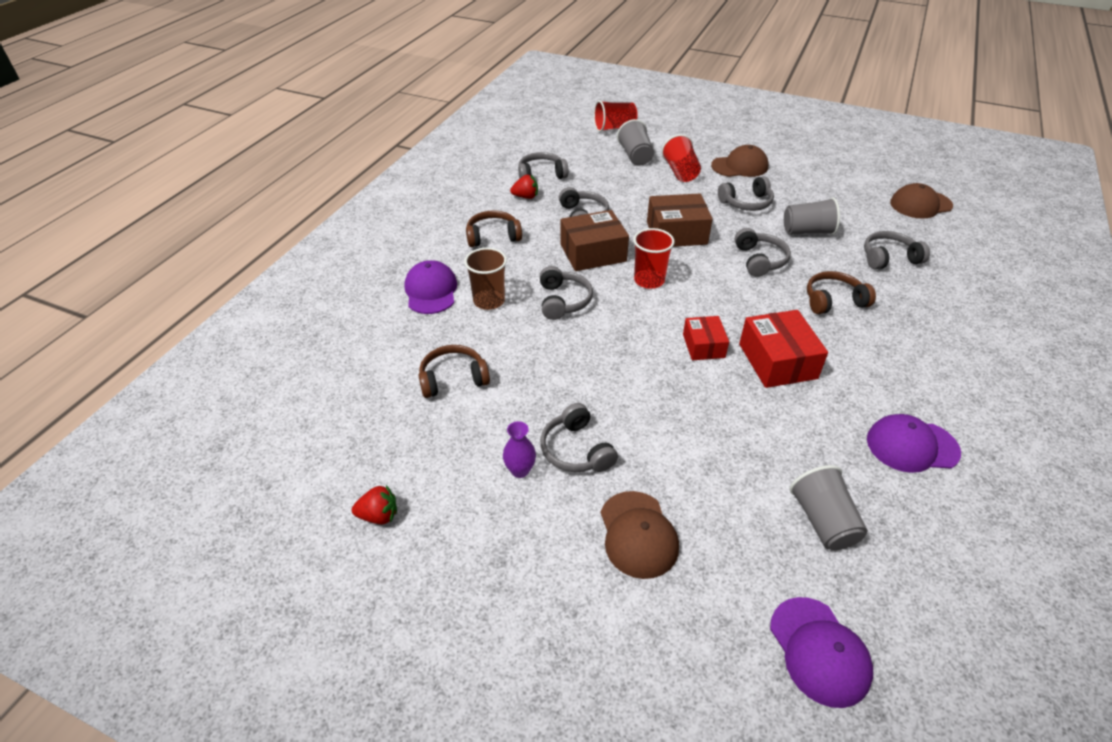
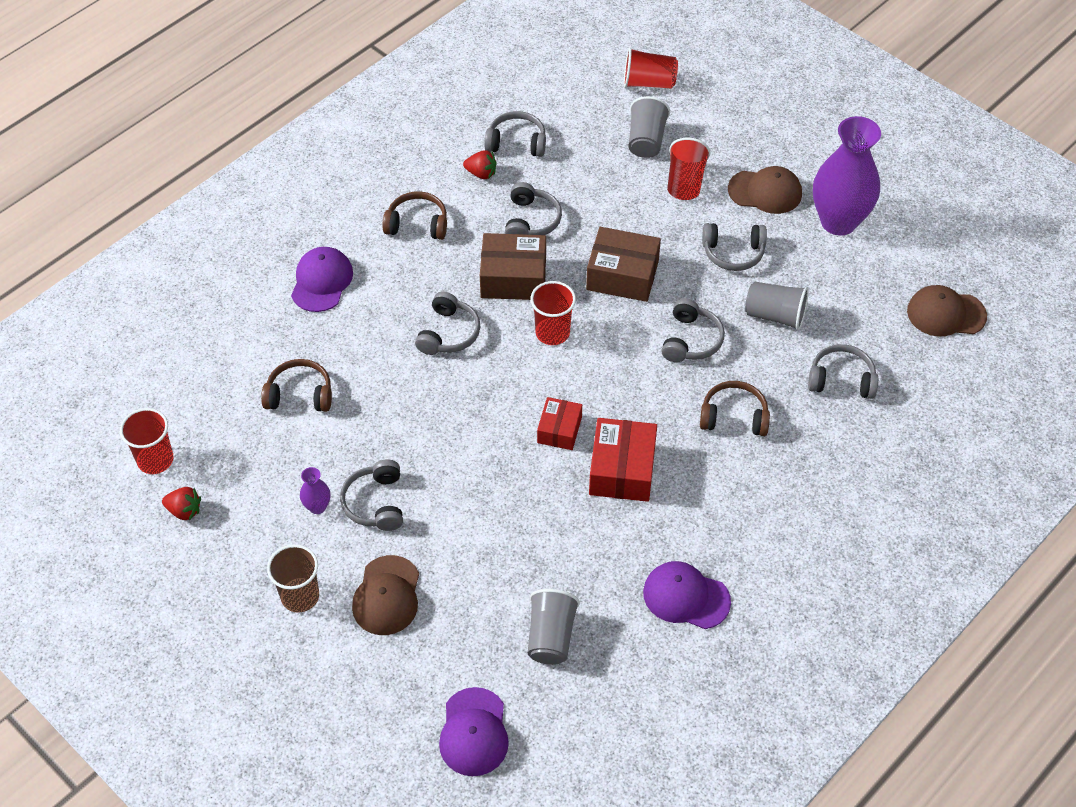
camera: 20 degrees right, 10 degrees up
brown cup [464,248,507,310] -> brown cup moved to [267,544,319,613]
none -> red cup [120,408,174,474]
none -> purple vase [813,116,881,235]

